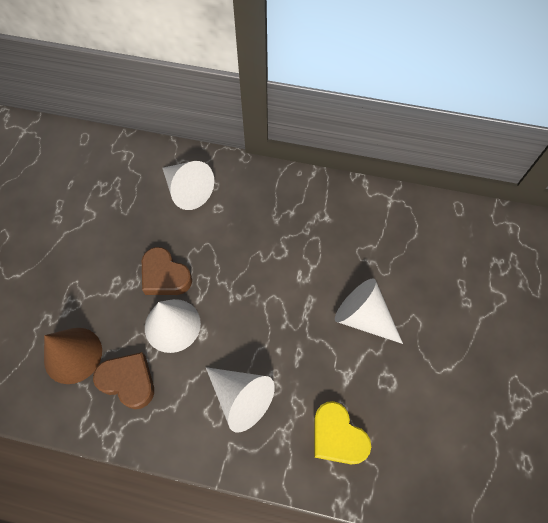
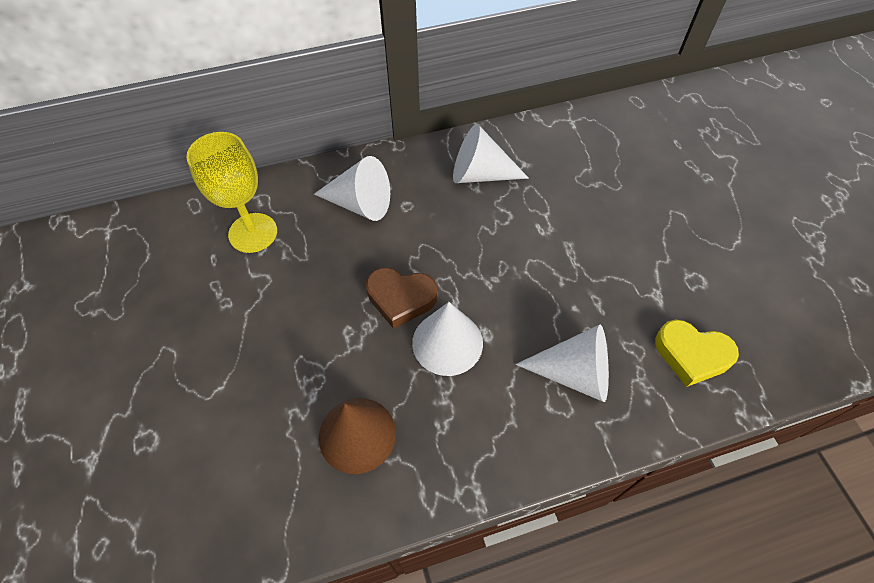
camera: 30 degrees left, 5 degrees down
brown heart [93,352,154,409] -> none
white cone [335,278,403,344] -> white cone moved to [453,124,529,183]
none -> yellow goblet [186,132,277,253]

